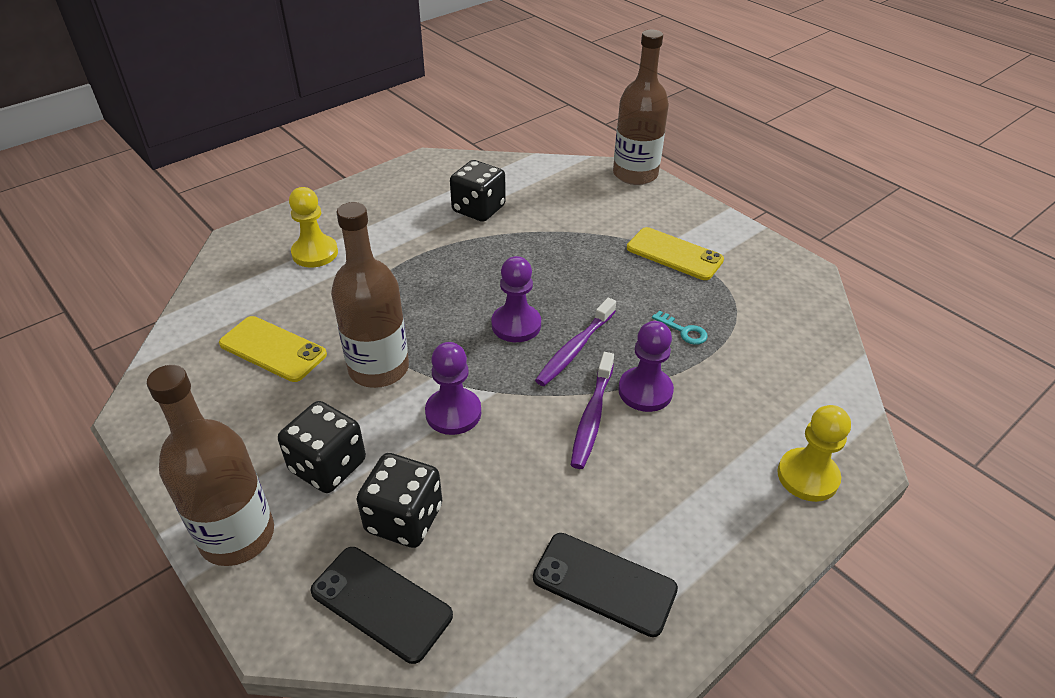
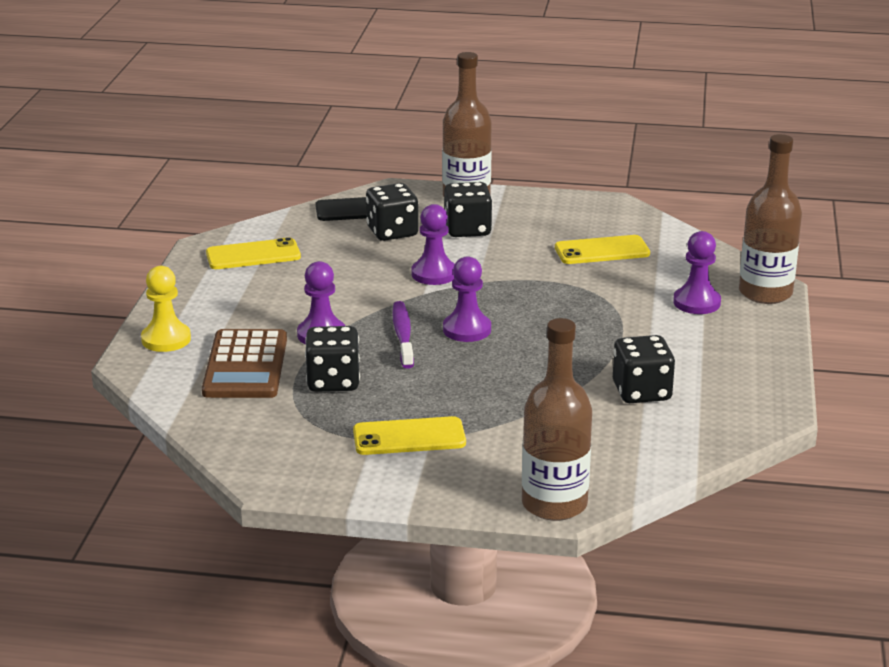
camera: 140 degrees right, 15 degrees down
yellow pawn [289,187,338,268] -> purple pawn [673,231,721,314]
brown bottle [331,202,409,388] -> brown bottle moved to [739,134,802,304]
black phone [533,533,678,637] -> yellow phone [206,237,301,269]
purple toothbrush [571,352,614,469] -> none
turquoise key [652,311,708,345] -> black dice [305,326,360,392]
none -> brown calculator [202,329,287,398]

